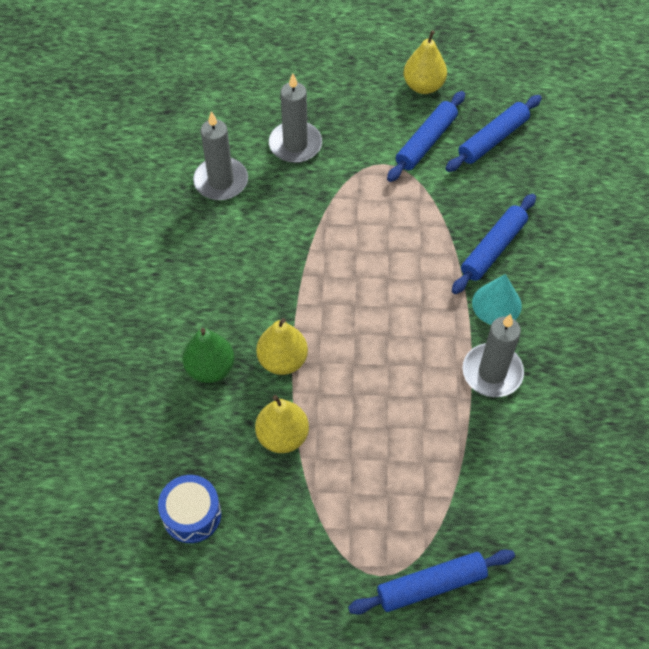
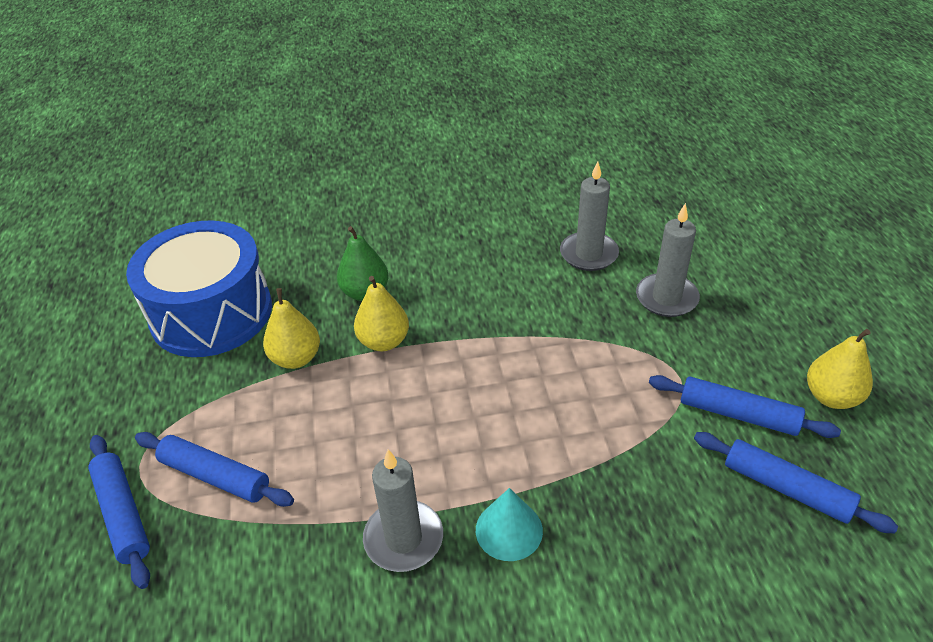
camera: 80 degrees right, 15 degrees down
blue drum [158,475,221,543] -> blue drum [126,220,272,357], size x2.19
blue rolling pin [452,194,536,294] -> blue rolling pin moved to [135,432,294,507]

